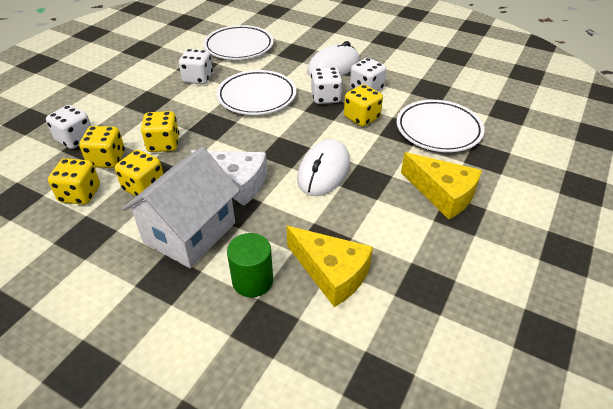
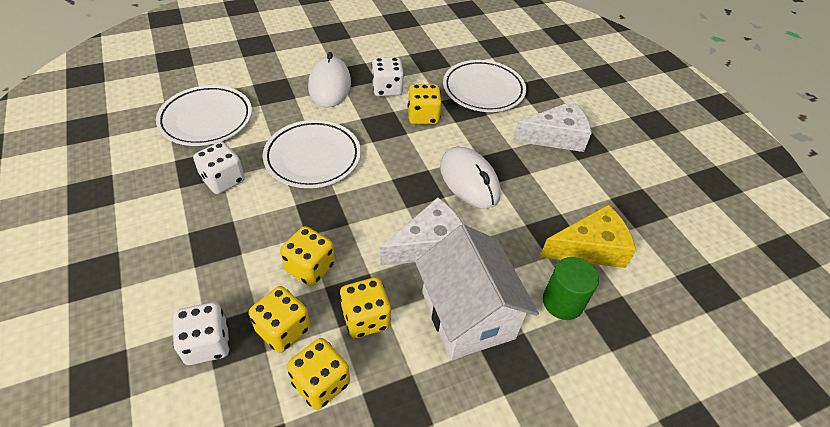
camera: 55 degrees left, 5 degrees up
white dice [311,67,343,104] -> none
yellow cheese [401,152,482,219] -> white cheese [513,101,592,152]

